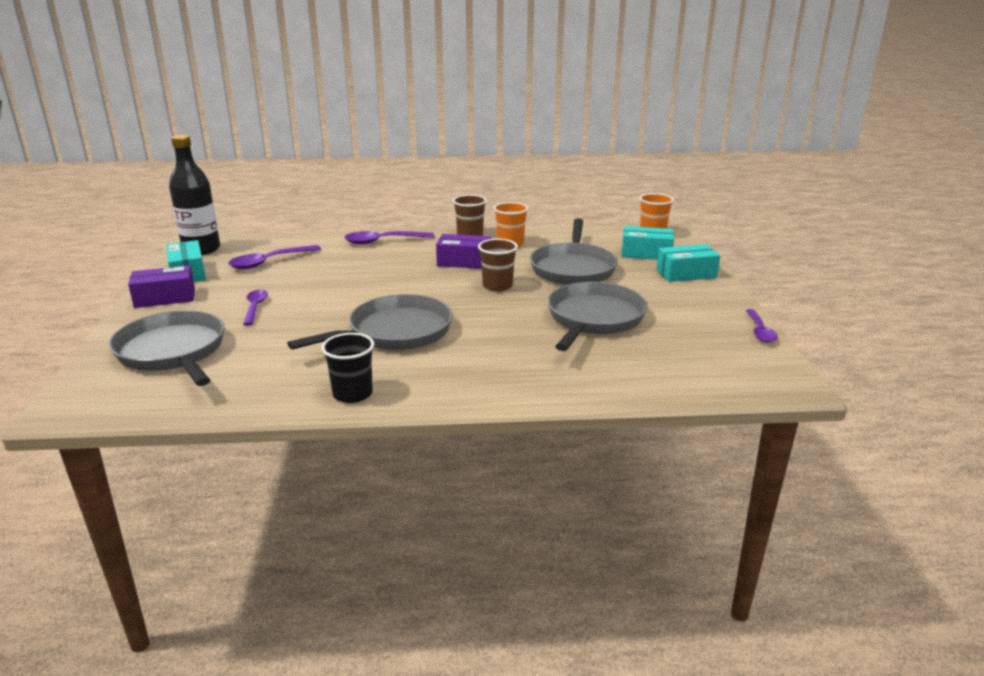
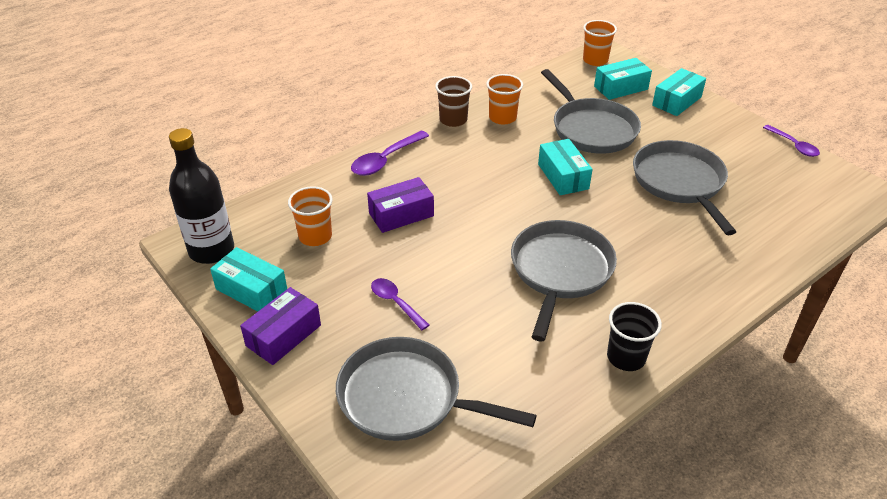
camera: 35 degrees left, 15 degrees up
purple spoon [228,245,321,269] -> orange cup [288,186,333,246]
purple box [436,234,491,269] -> purple box moved to [367,177,434,233]
brown cup [478,239,518,291] -> turquoise box [538,139,593,195]

